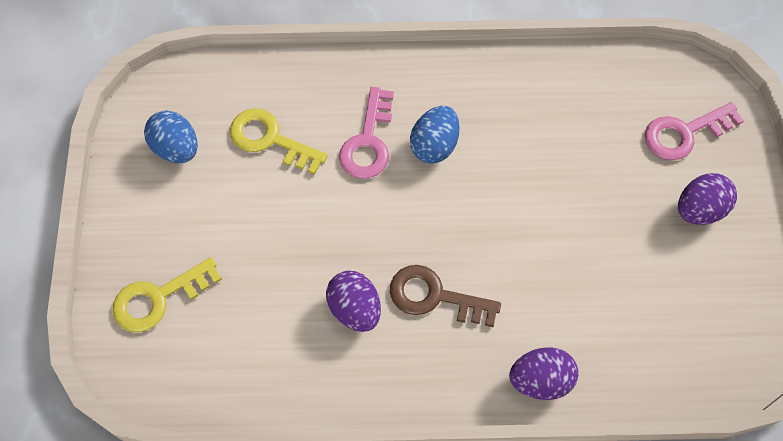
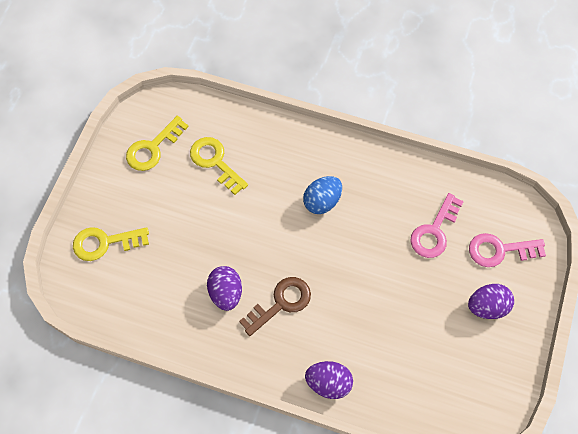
camera: 20 degrees right, 0 degrees up
blue egg [144,111,198,163] -> yellow key [126,116,189,171]
pink key [339,87,394,179] -> pink key moved to [410,193,464,258]
brown key [390,265,501,327] -> brown key turned 105 degrees clockwise [239,277,311,336]

